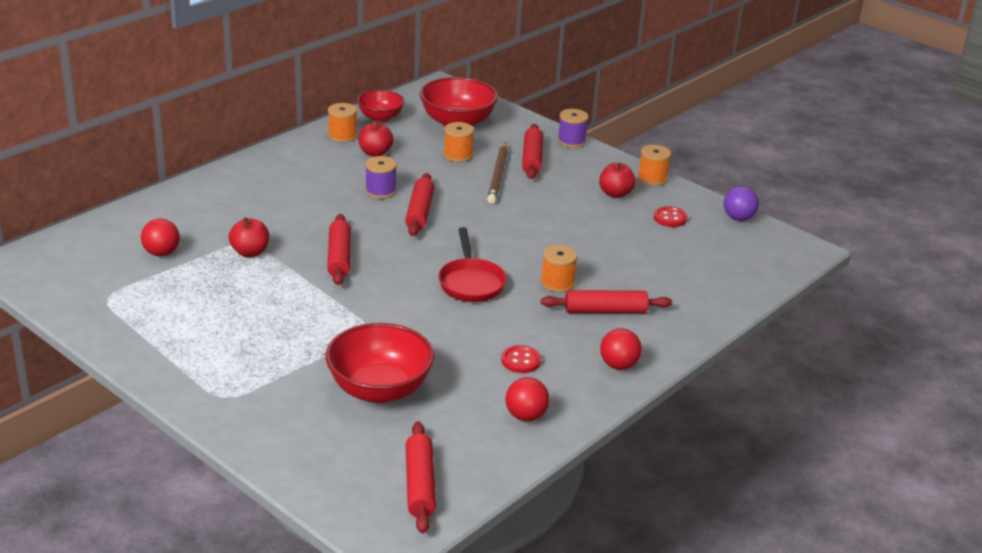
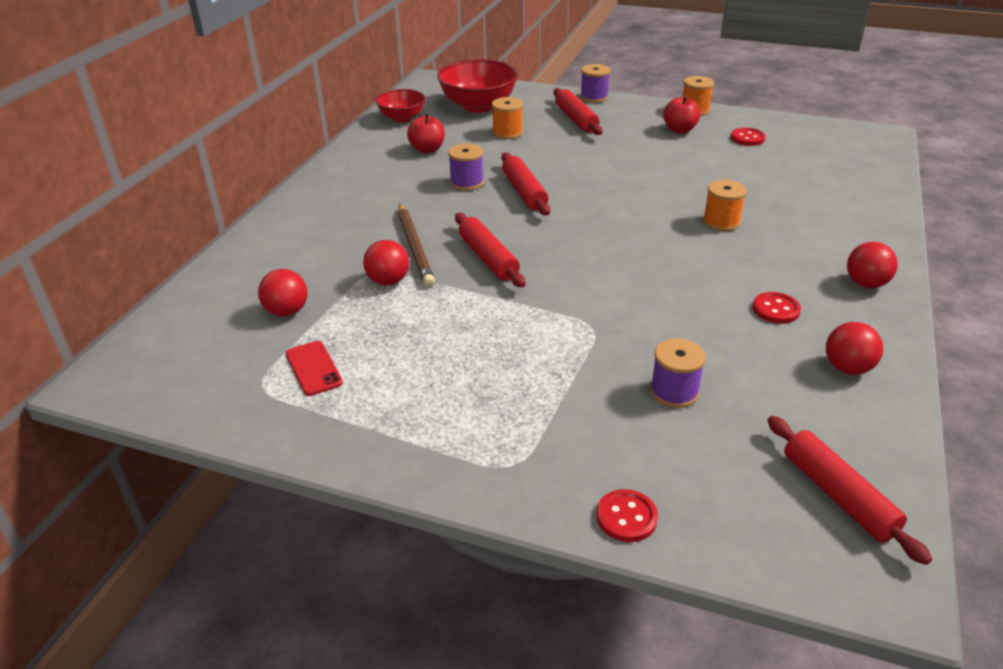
camera: 20 degrees left, 5 degrees up
red apple [229,217,269,257] -> red ball [363,240,409,286]
red bowl [326,323,434,403] -> purple spool [650,338,706,408]
orange spool [328,103,357,142] -> none
red pan [438,227,507,302] -> none
brown pencil [487,142,508,204] -> brown pencil moved to [398,203,435,287]
red rolling pin [541,290,672,313] -> none
purple ball [724,186,759,221] -> none
none -> red phone [286,341,343,396]
none -> red button [597,489,658,542]

